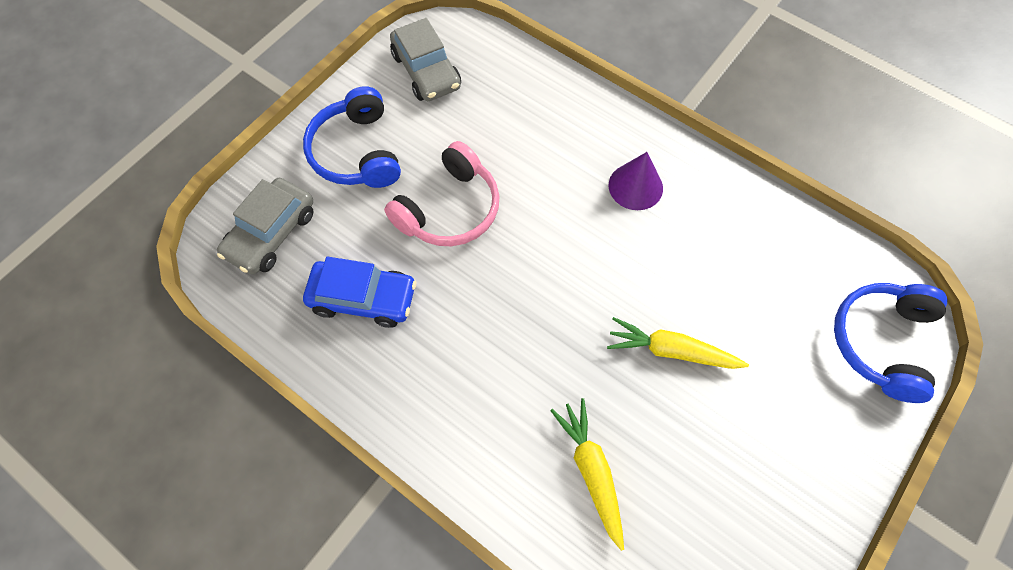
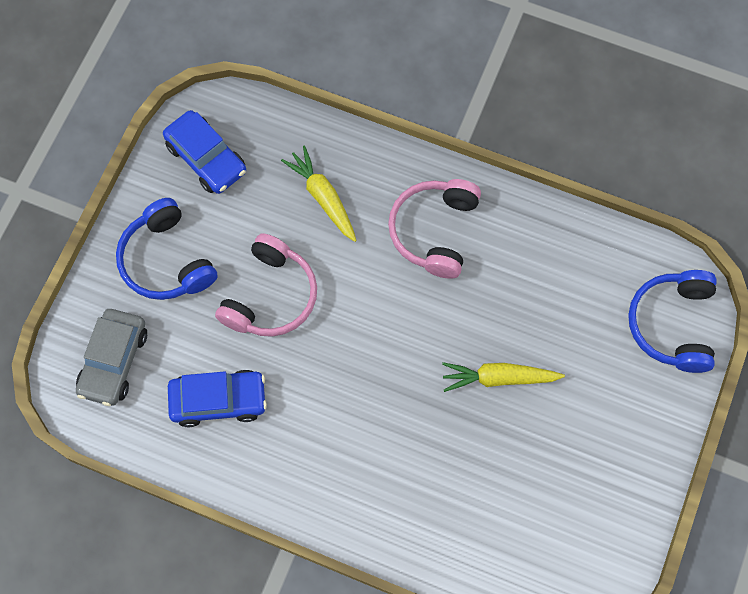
camera: 15 degrees left, 5 degrees up
grey car [390,18,461,101] -> blue car [163,110,246,194]
yellow carrot [550,398,624,551] -> yellow carrot moved to [281,146,357,242]
purple cone [609,152,663,210] -> pink headphones [388,179,481,279]

